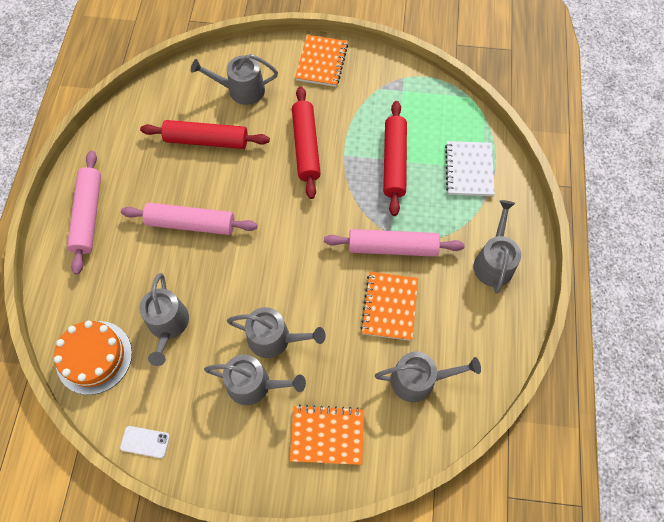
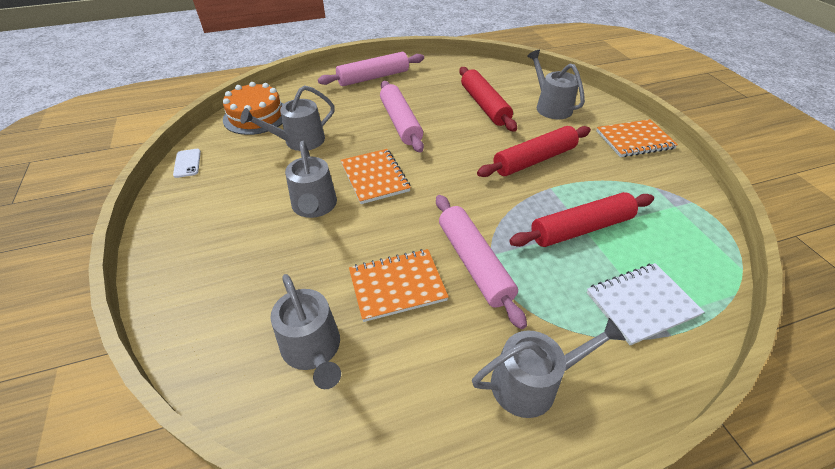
camera: 65 degrees right, 20 degrees down
grey watering can [204,354,306,405] -> none
orange notebook [290,405,364,465] -> orange notebook moved to [341,149,411,204]

